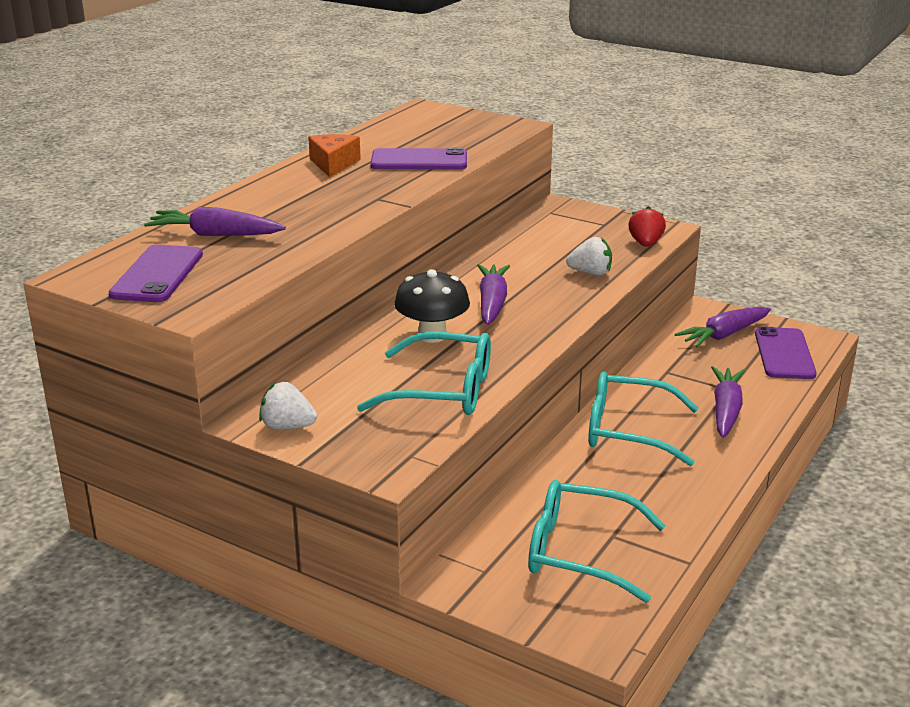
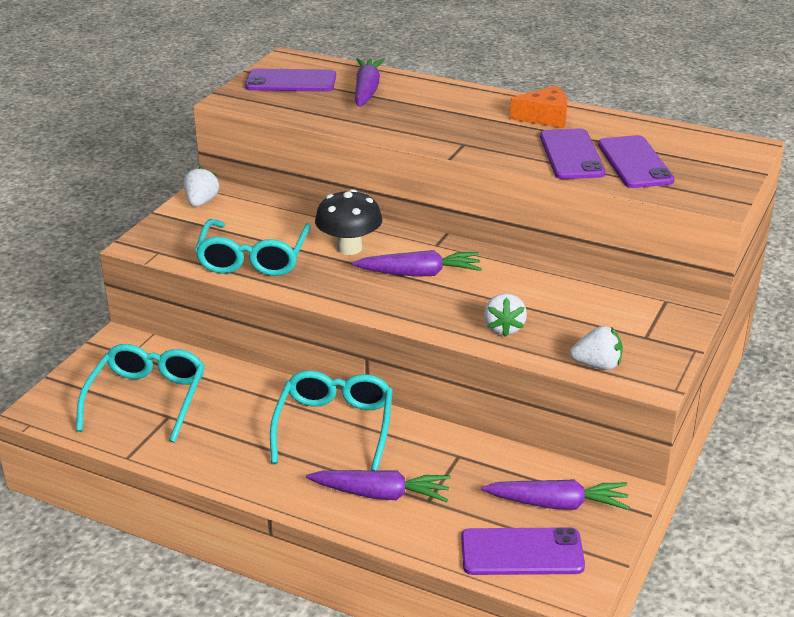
camera: 85 degrees right, 5 degrees up
red strawberry [629,206,666,247] -> white strawberry [570,326,623,370]
purple carrot [675,307,771,347] -> purple carrot turned 135 degrees clockwise [481,479,630,510]
none -> purple phone [598,135,675,188]

